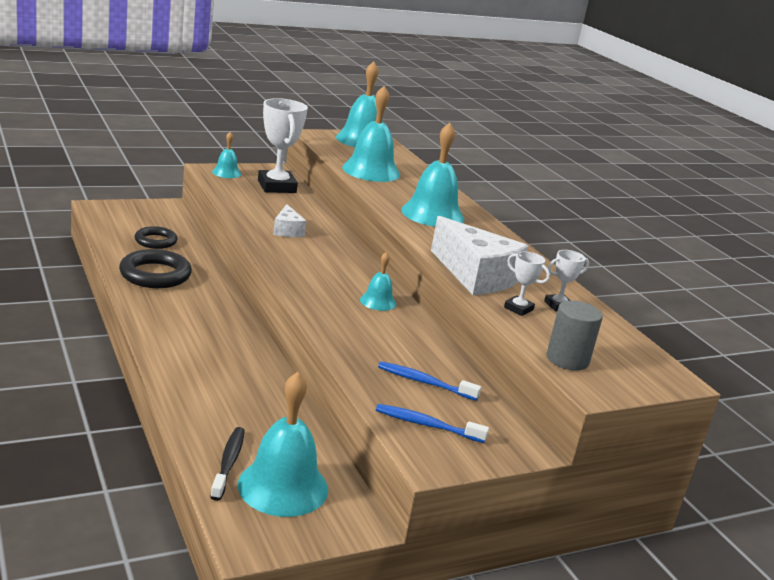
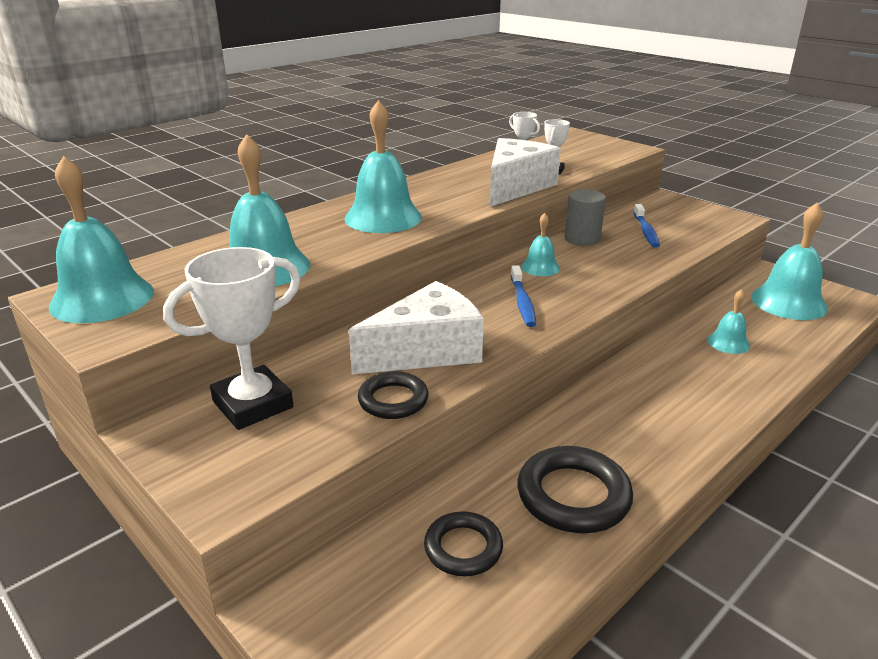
camera: 105 degrees left, 5 degrees up
black toothbrush [210,427,245,501] -> none
turquoise bell [212,132,241,178] -> turquoise bell moved to [707,289,750,354]
white cheese [273,204,306,237] -> white cheese [349,281,484,374], size x1.96
blue toothbrush [376,404,489,443] -> blue toothbrush moved to [511,265,536,327]
grey cylinder [547,300,603,371] -> grey cylinder moved to [565,189,606,246]
none -> black ring [358,371,428,419]

